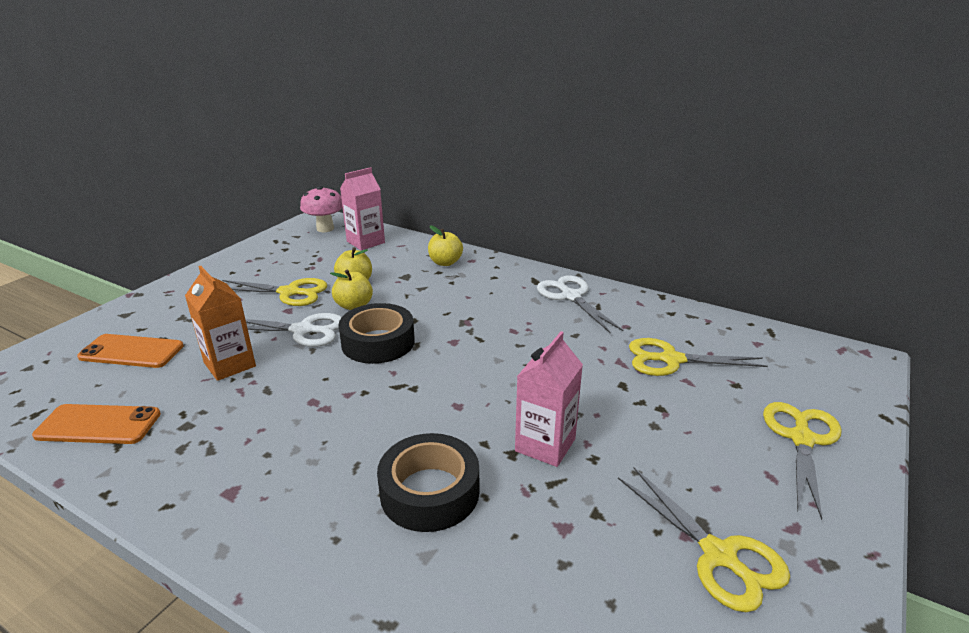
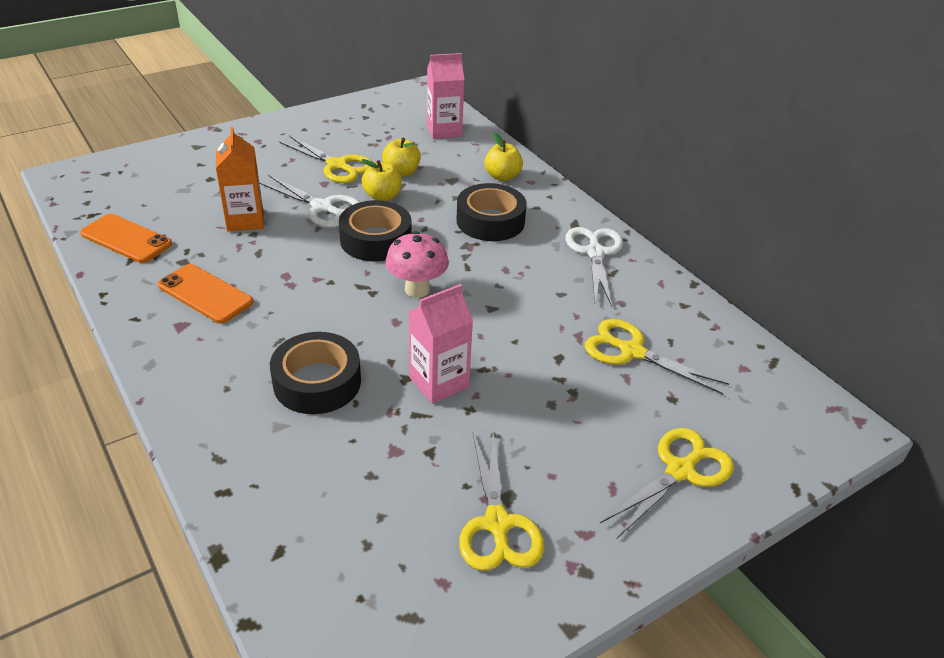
camera: 25 degrees right, 10 degrees up
orange phone [77,334,183,368] -> orange phone moved to [158,264,253,323]
pink mushroom [300,186,343,232] -> pink mushroom moved to [385,231,449,298]
none -> black tape [457,183,527,241]

